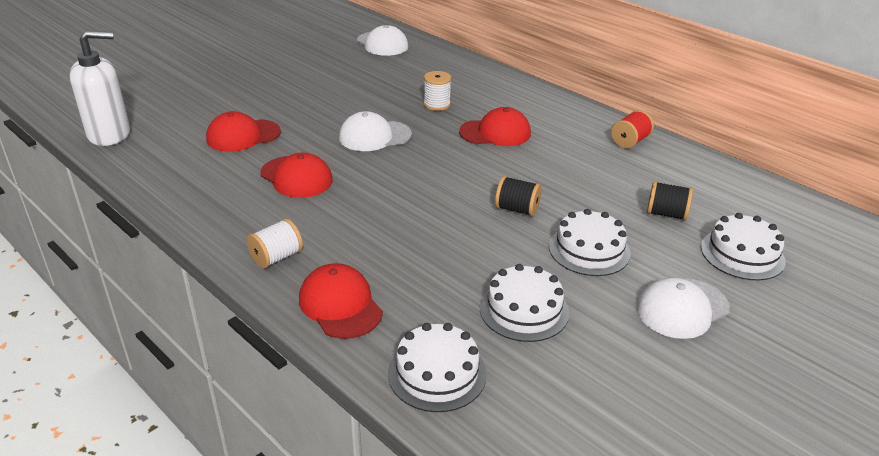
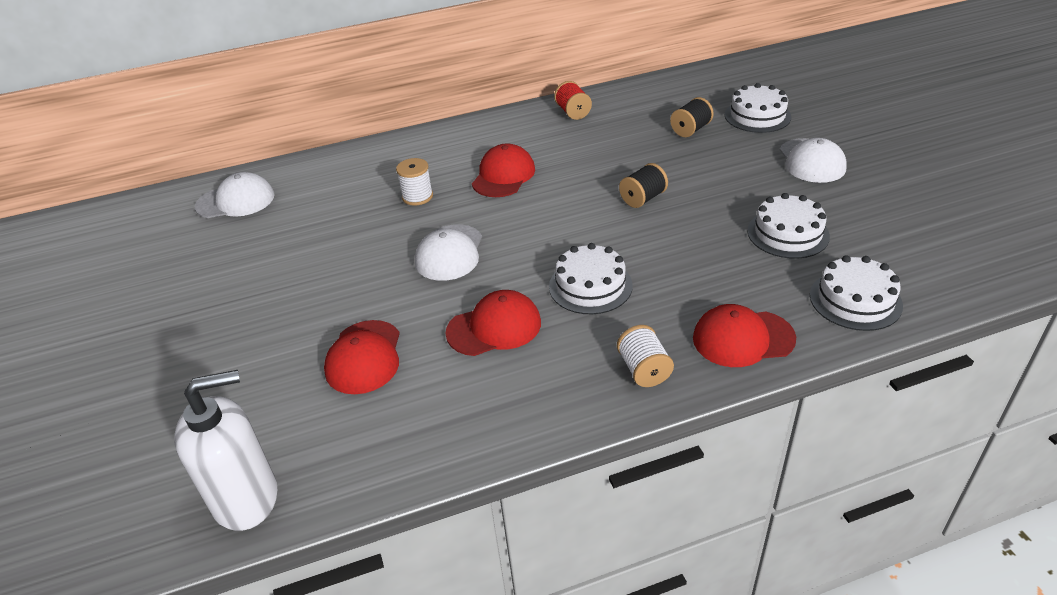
camera: 60 degrees left, 5 degrees up
white soap dispenser [69,30,130,146] -> white soap dispenser turned 60 degrees clockwise [174,370,277,531]
white cake [549,209,631,276] -> white cake moved to [549,243,633,314]

